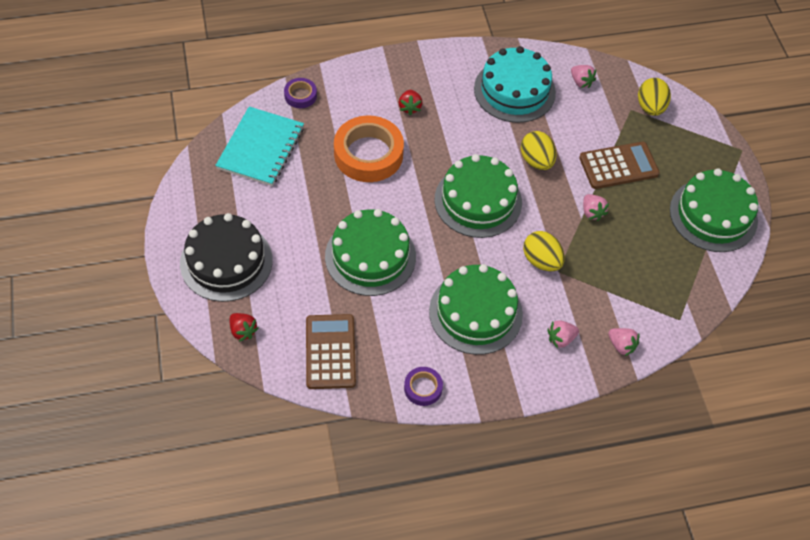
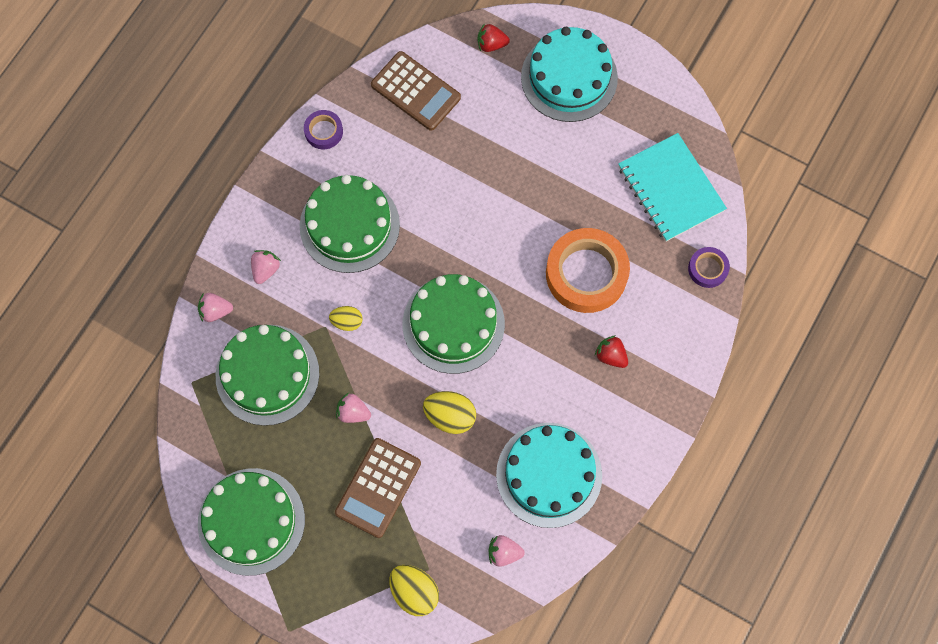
camera: 135 degrees right, 15 degrees up
black cake [180,213,273,302] -> turquoise cake [521,27,618,122]
green cake [325,209,416,296] -> green cake moved to [216,325,319,426]
yellow egg [523,231,565,271] -> yellow egg [329,306,363,331], size x0.63

